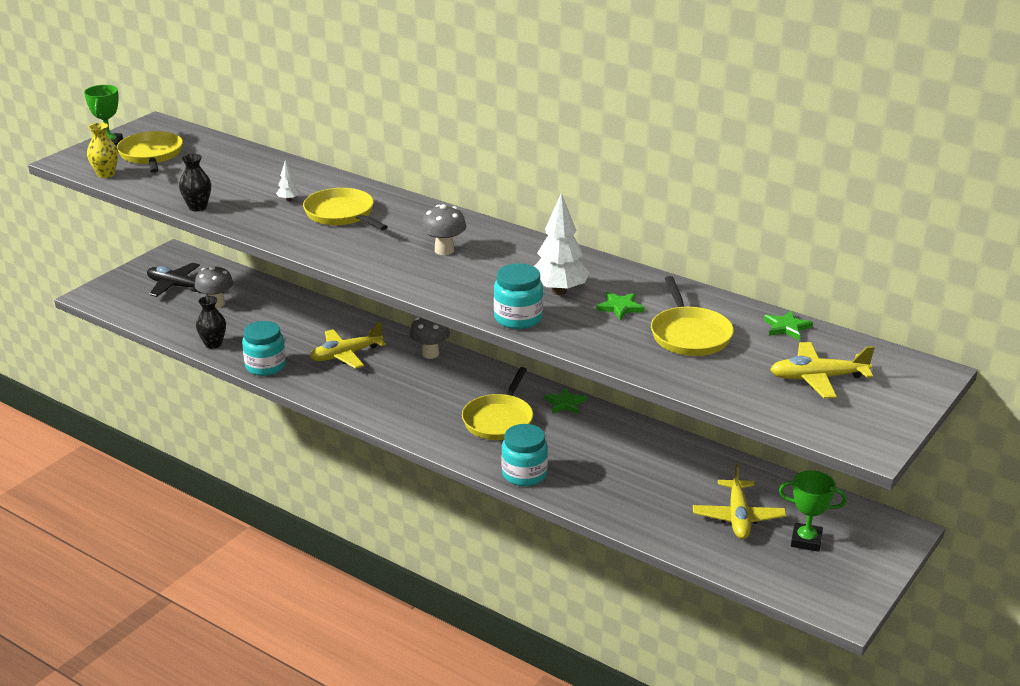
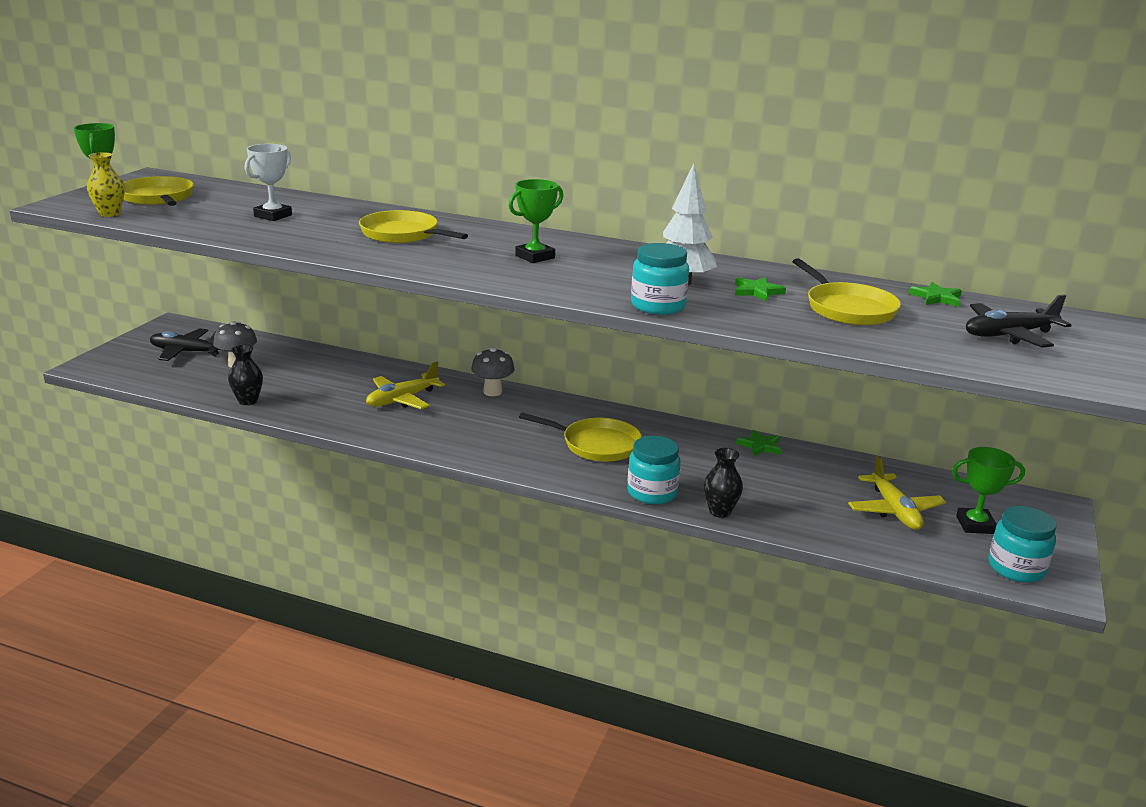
camera: 15 degrees left, 5 degrees down
black vase [179,154,211,211] -> black vase moved to [703,448,743,518]
turquoise jar [242,321,286,376] -> turquoise jar moved to [988,506,1056,583]
white tree [276,160,300,202] -> none
grey mushroom [421,204,466,255] -> green trophy [508,179,563,263]
yellow pan [462,367,533,440] -> yellow pan turned 75 degrees counterclockwise [519,413,642,462]
green star [544,388,587,414] -> green star moved to [736,430,782,456]
yellow plane [770,342,875,398] -> black plane [966,295,1072,348]
none -> white trophy [245,144,292,221]

